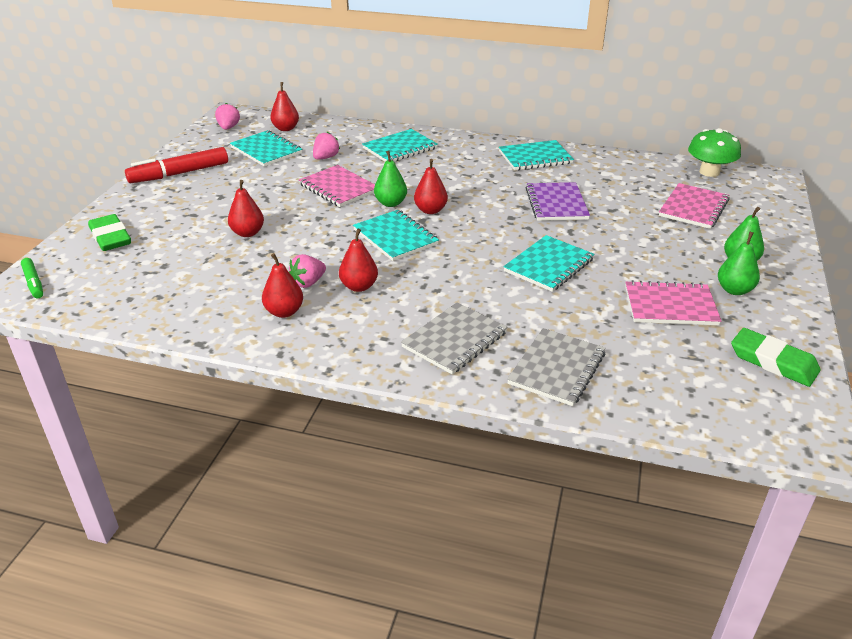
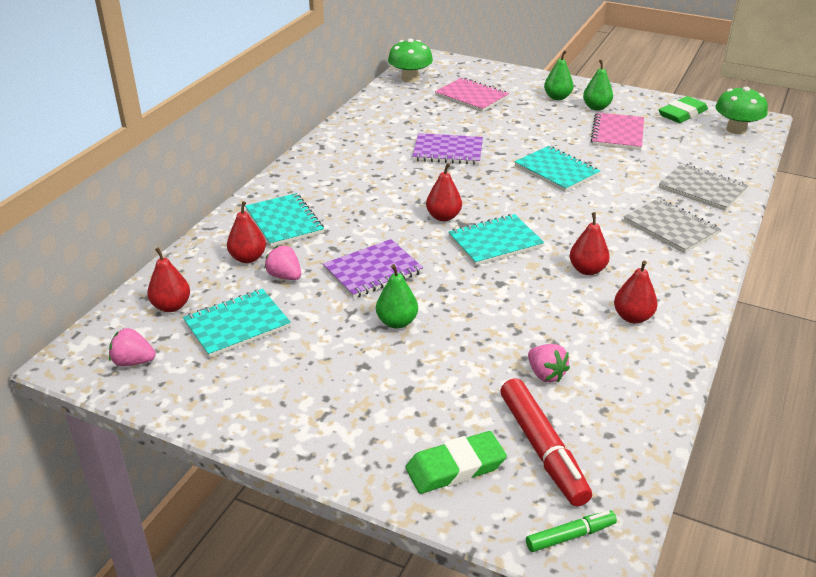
camera: 80 degrees left, 0 degrees up
red marker [125,147,228,183] -> red marker moved to [500,378,592,507]
red pear [228,180,264,237] -> red pear moved to [227,201,266,263]
pink strawberry [289,254,326,288] -> pink strawberry moved to [528,344,570,382]
pink notebook [299,165,375,207] -> purple notebook [323,239,423,299]
green pear [374,151,407,207] -> green pear moved to [376,264,418,329]
turquoise notebook [499,140,574,170] -> none
none -> green mushroom [715,86,768,134]

